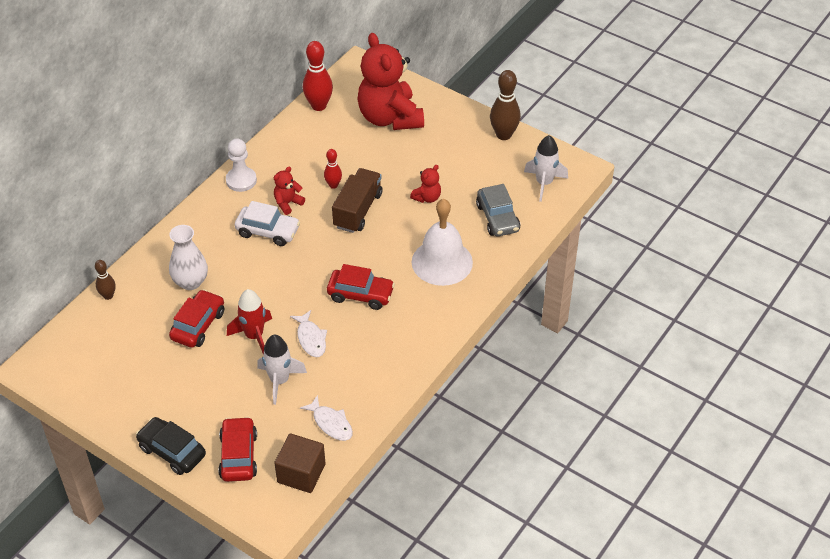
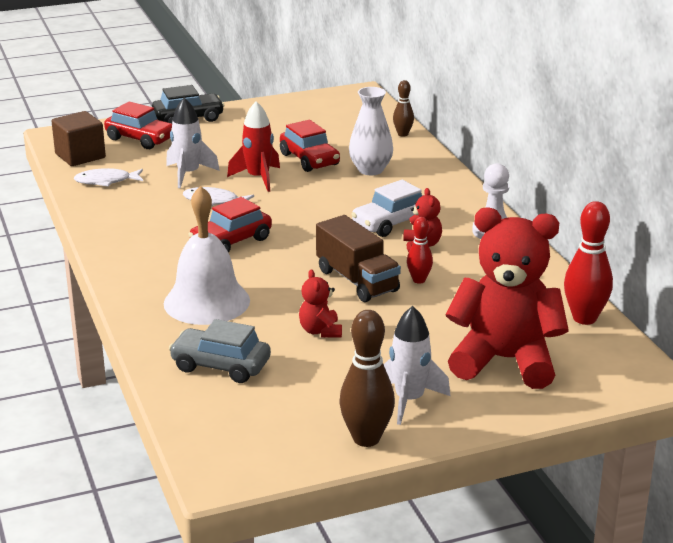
camera: 125 degrees right, 20 degrees down
white rocket [524,135,568,202] -> white rocket moved to [384,306,450,425]

